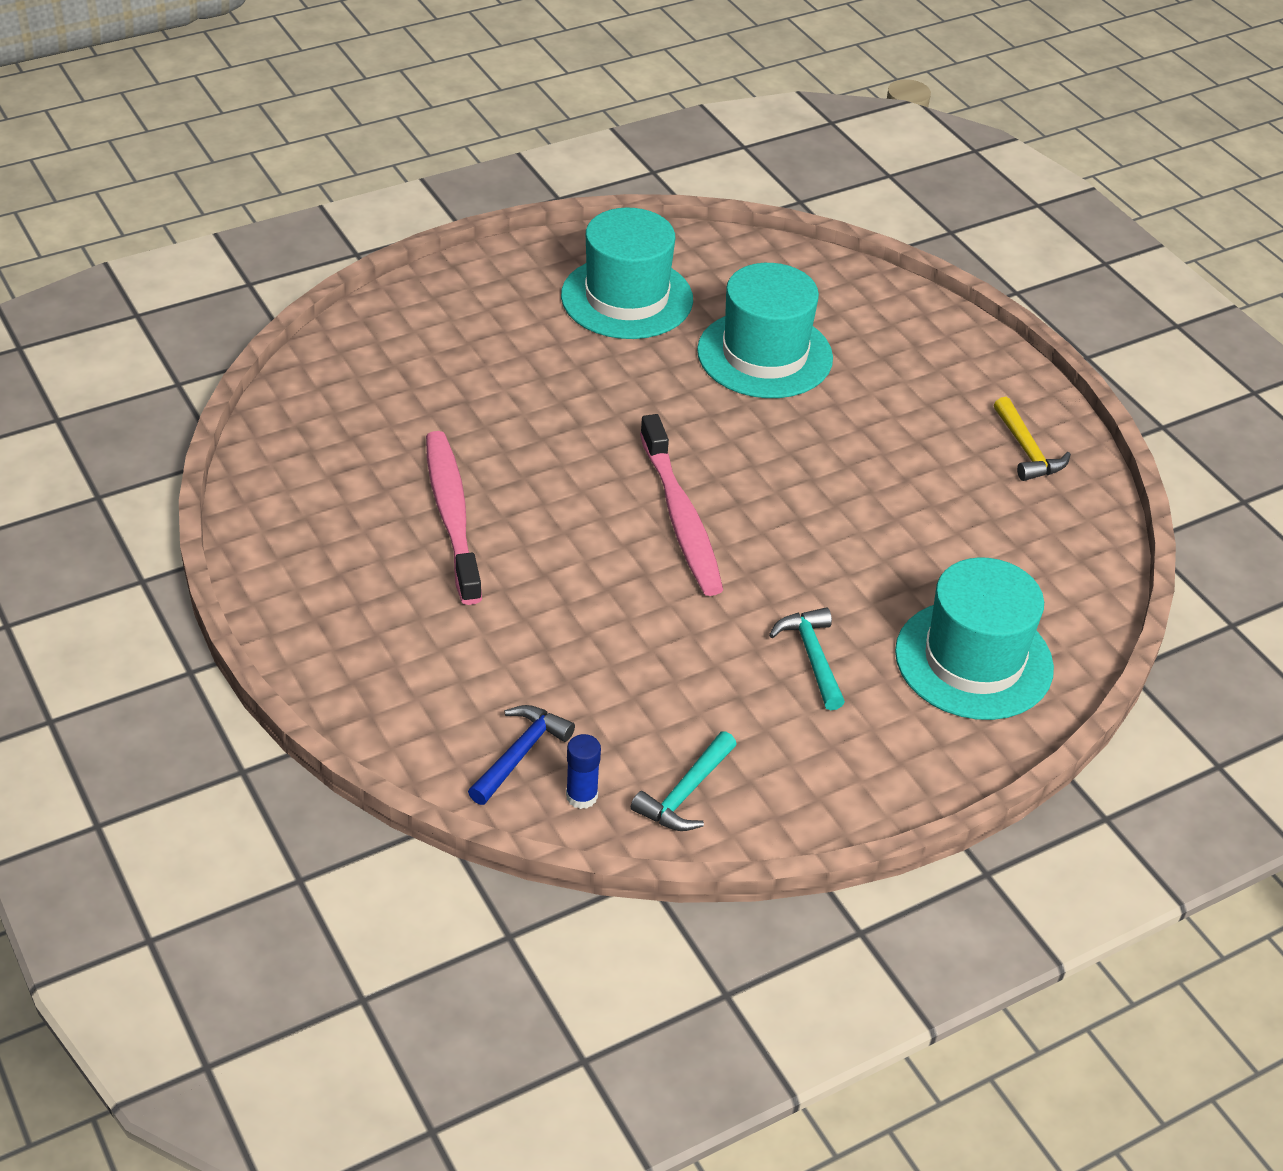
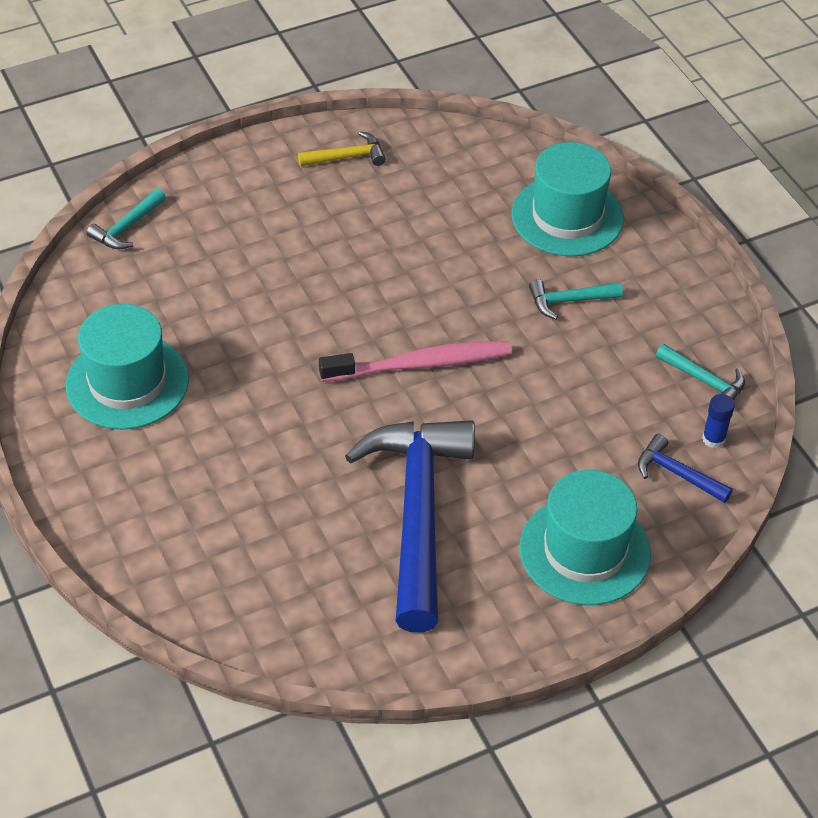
camera: 85 degrees left, 5 degrees up
pink toothbrush [426,431,482,605] -> blue hammer [345,420,475,632]
turquoise hat [697,263,833,398] -> turquoise hat moved to [520,470,651,605]
none -> turquoise hammer [87,189,166,249]

